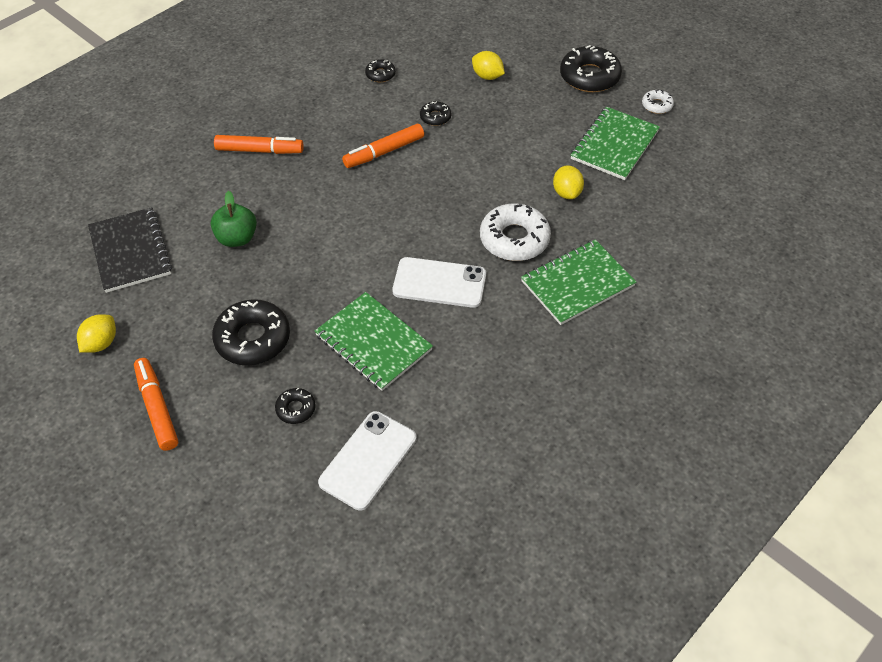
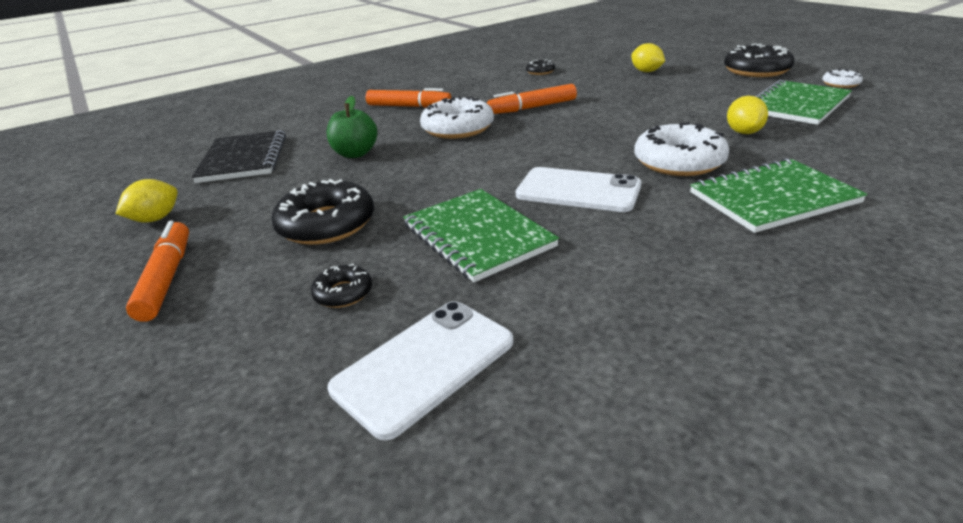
camera: 15 degrees right, 20 degrees down
black donut [420,101,451,126] -> none
none -> white donut [420,96,494,139]

